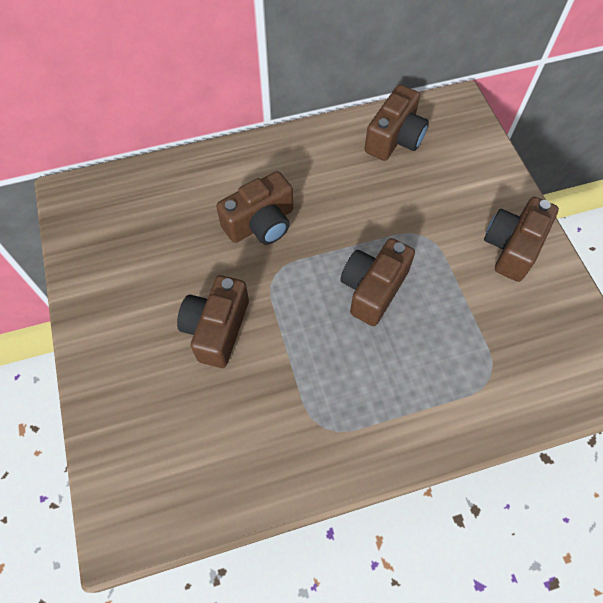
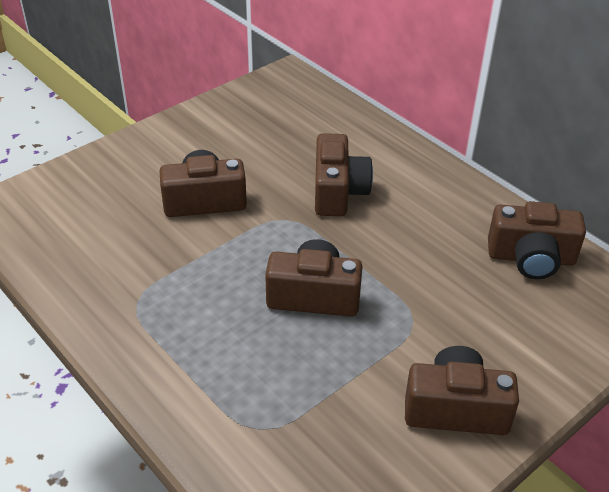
camera: 65 degrees right, 20 degrees down
brown camera [216,171,293,245] -> brown camera turned 120 degrees counterclockwise [315,133,373,216]

